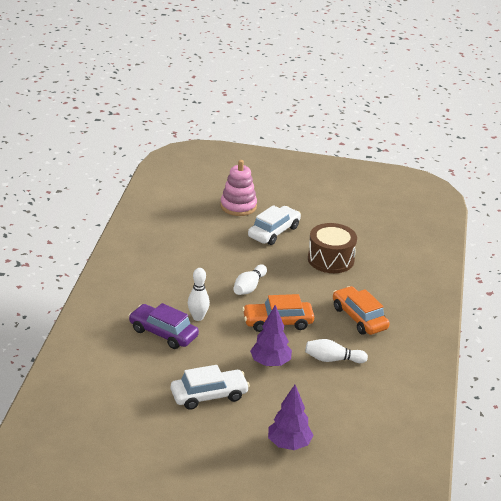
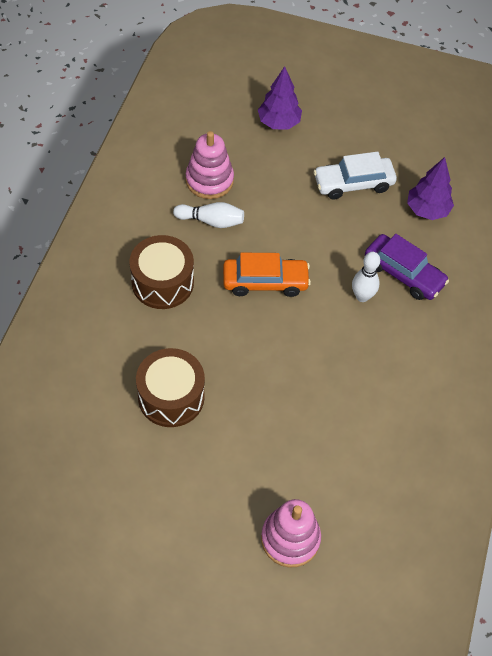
camera: 175 degrees left, 25 degrees up
white bowling pin [233,264,267,295] -> none
white car [248,205,301,245] -> none
purple tree [250,305,292,367] -> purple tree moved to [407,157,454,220]
orange car [333,286,390,335] -> brown drum [129,235,194,309]
none -> pink stacking toy [186,131,234,199]

